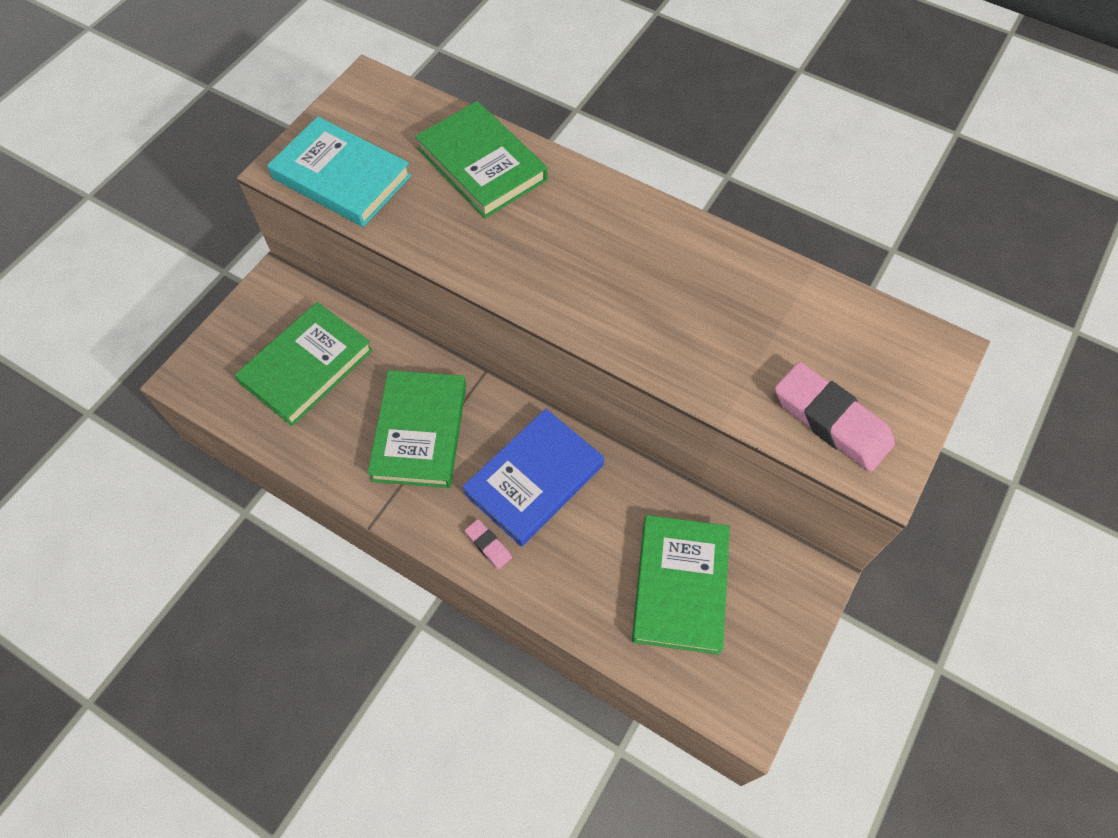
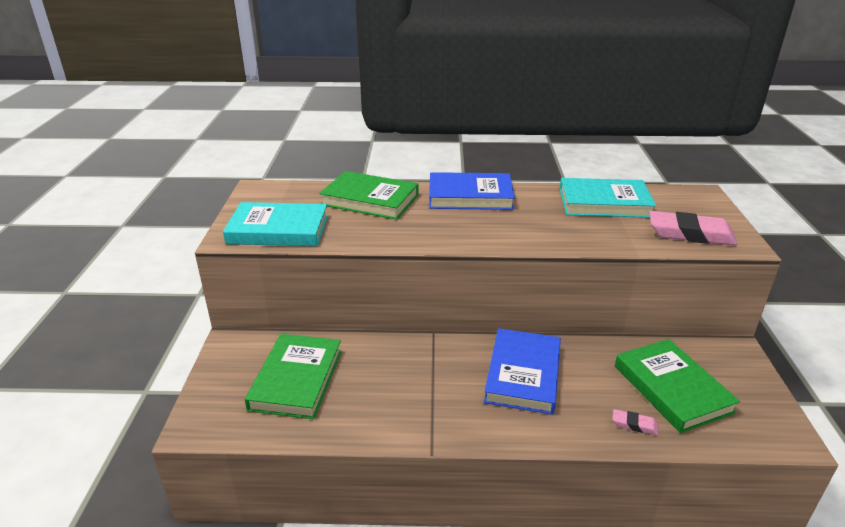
camera: 30 degrees left, 30 degrees down
green book [367,370,466,488] -> none
pink eraser [465,519,512,569] -> pink eraser moved to [613,409,658,435]
none -> blue book [429,172,515,210]
none -> turquoise book [559,178,656,218]

